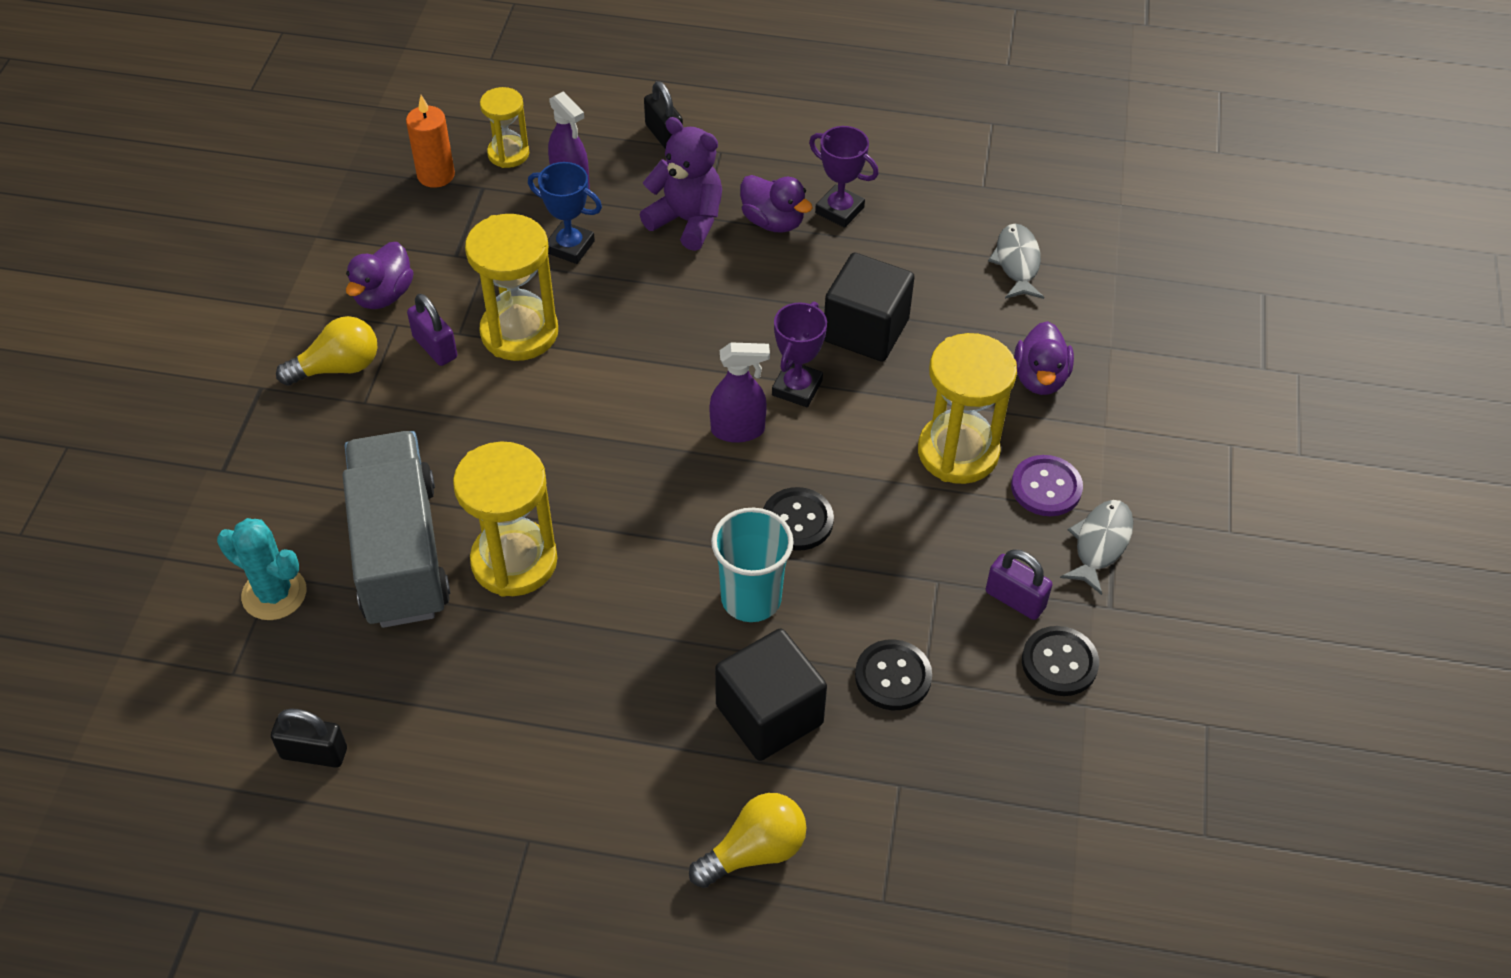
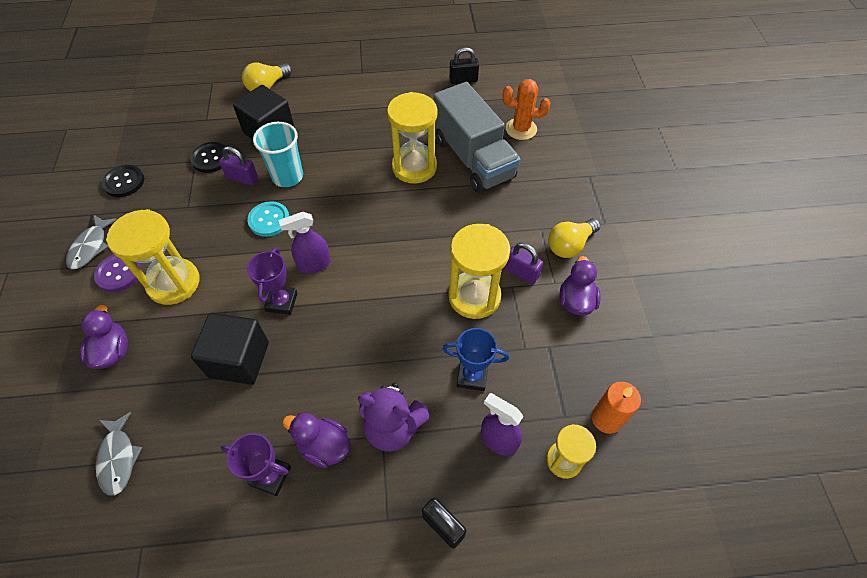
camera: 165 degrees right, 5 degrees up
turquoise cactus [217,518,306,620] -> orange cactus [502,79,550,140]
black button [763,487,834,551] -> turquoise button [247,201,289,237]
purple padlock [986,549,1053,620] -> purple padlock moved to [219,146,258,185]

